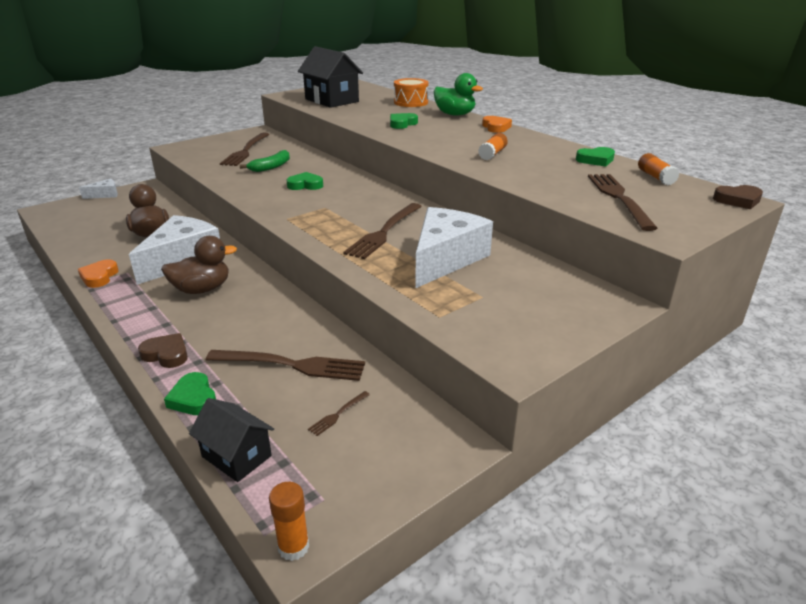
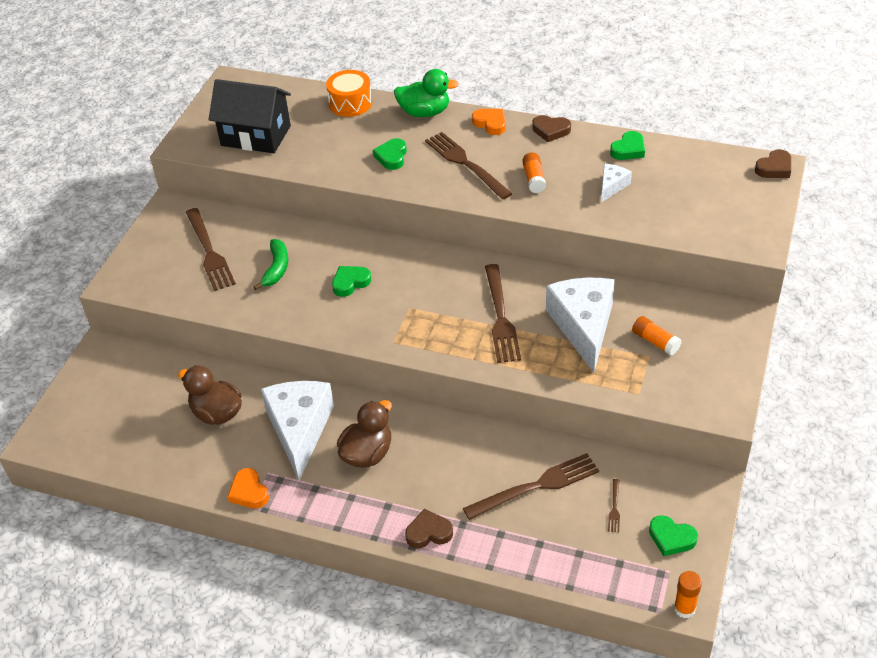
camera: 30 degrees left, 15 degrees up
white cheese [79,178,118,199] -> white cheese moved to [601,164,632,202]
green heart [164,372,216,415] -> green heart moved to [649,515,698,556]
black house [189,398,274,482] -> none
brown fork [588,174,658,231] -> brown fork moved to [425,132,513,200]
orange glue stick [638,153,679,185] -> orange glue stick moved to [632,316,681,356]
none -> brown heart [532,115,571,142]

